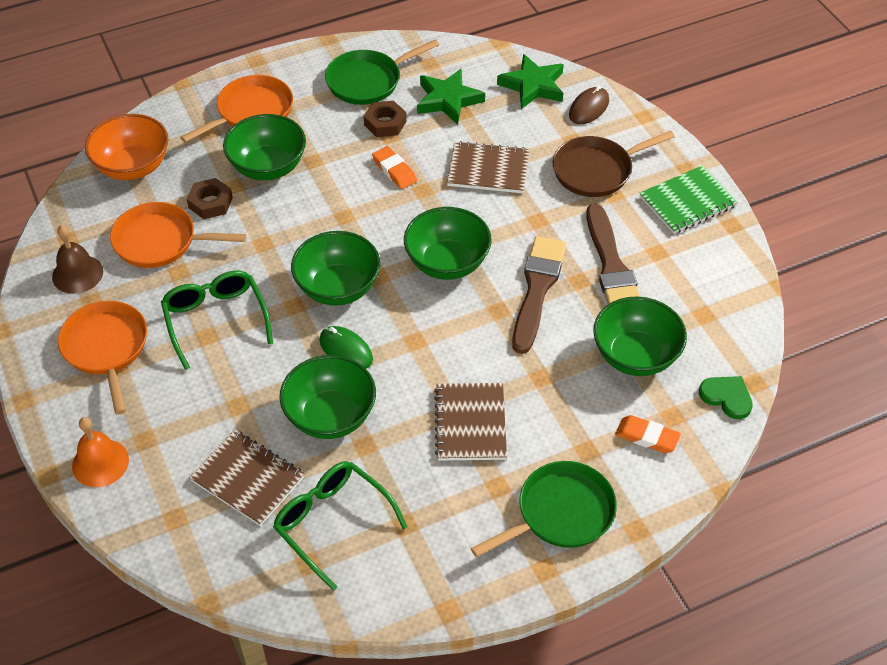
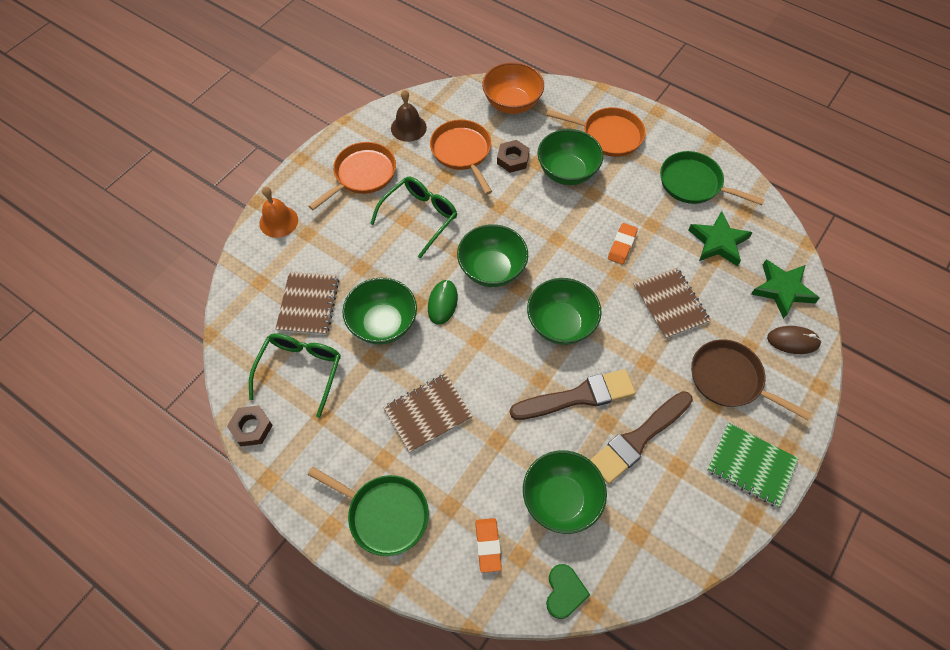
camera: 60 degrees right, 10 degrees up
brown nut [364,101,407,137] -> brown nut moved to [227,405,273,446]

